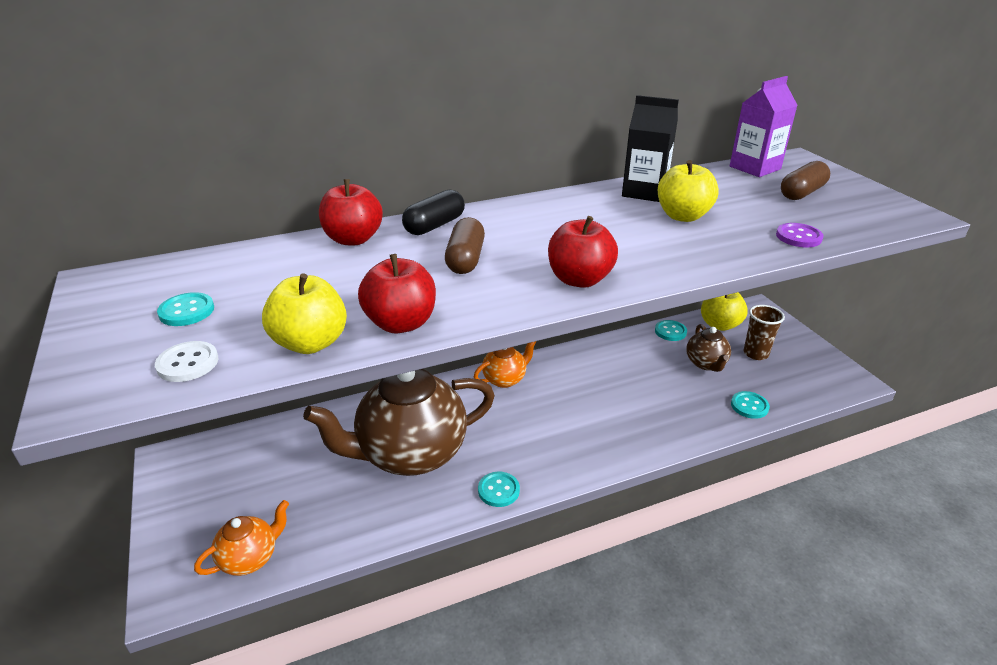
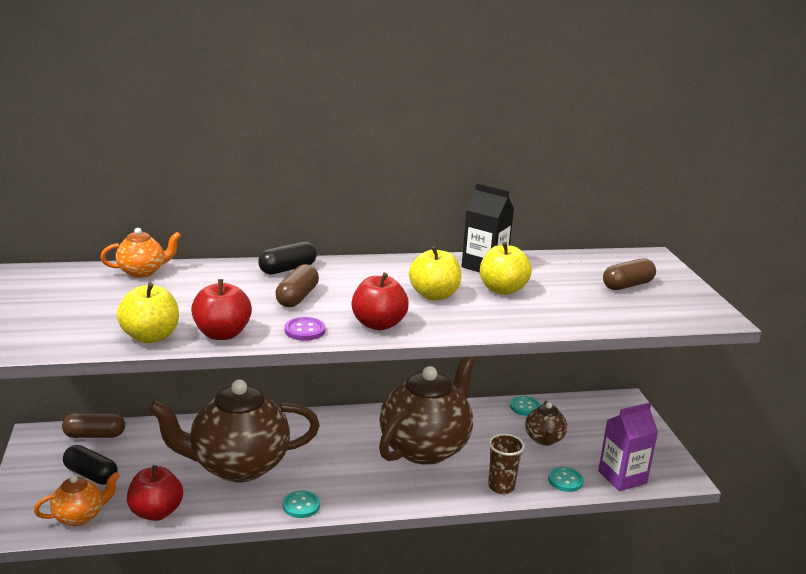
camera: 10 degrees right, 10 degrees down
white button [155,341,218,382] -> none
turquoise button [157,292,214,326] -> none
red apple [319,179,383,245] -> red apple moved to [127,465,183,521]
orange teapot [474,341,537,388] -> orange teapot moved to [100,228,181,278]
yellow apple [701,292,748,331] -> yellow apple moved to [409,246,461,300]
purple carton [730,76,798,177] -> purple carton moved to [598,403,658,491]
brown cup [744,305,785,360] -> brown cup moved to [488,434,525,494]
purple button [776,223,823,247] -> purple button moved to [285,317,325,341]
none -> brown capsule [62,413,125,438]
none -> black capsule [63,445,118,485]
none -> brown teapot [379,357,476,465]

